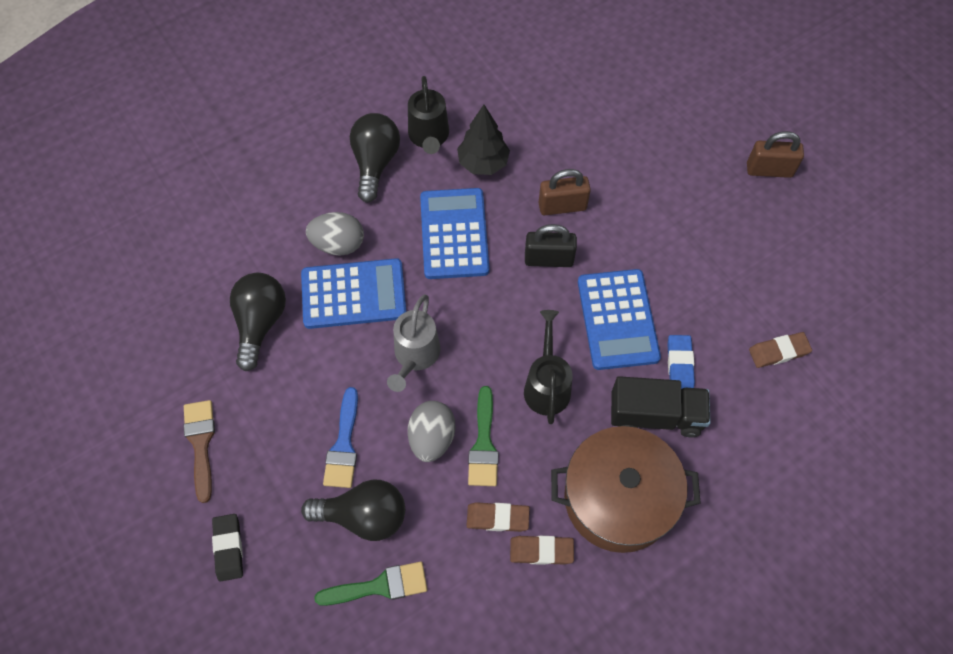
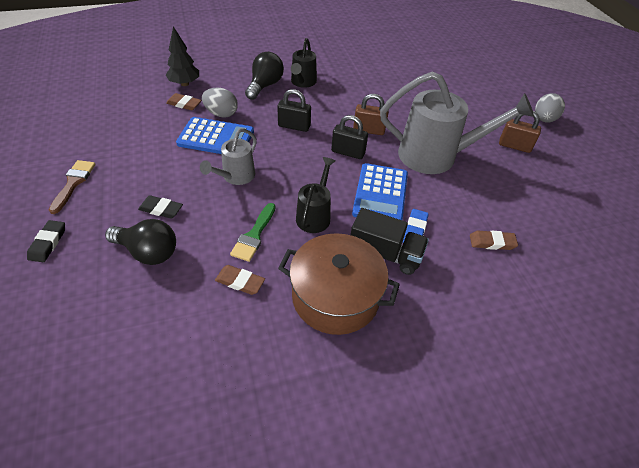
camera: 15 degrees right, 15 degrees down
black light bulb [230,273,286,371] -> none
green brush [314,561,428,606] -> none
blue brush [323,387,358,488] -> black eraser [138,195,183,219]
grey egg [408,401,456,462] -> grey egg moved to [535,93,565,123]
blue calculator [420,188,490,279] -> black padlock [277,89,311,132]
black tree [457,105,510,175] -> black tree moved to [166,26,199,86]
brown eraser [510,536,574,565] -> brown eraser moved to [166,93,202,110]
none -> grey watering can [380,72,534,174]

